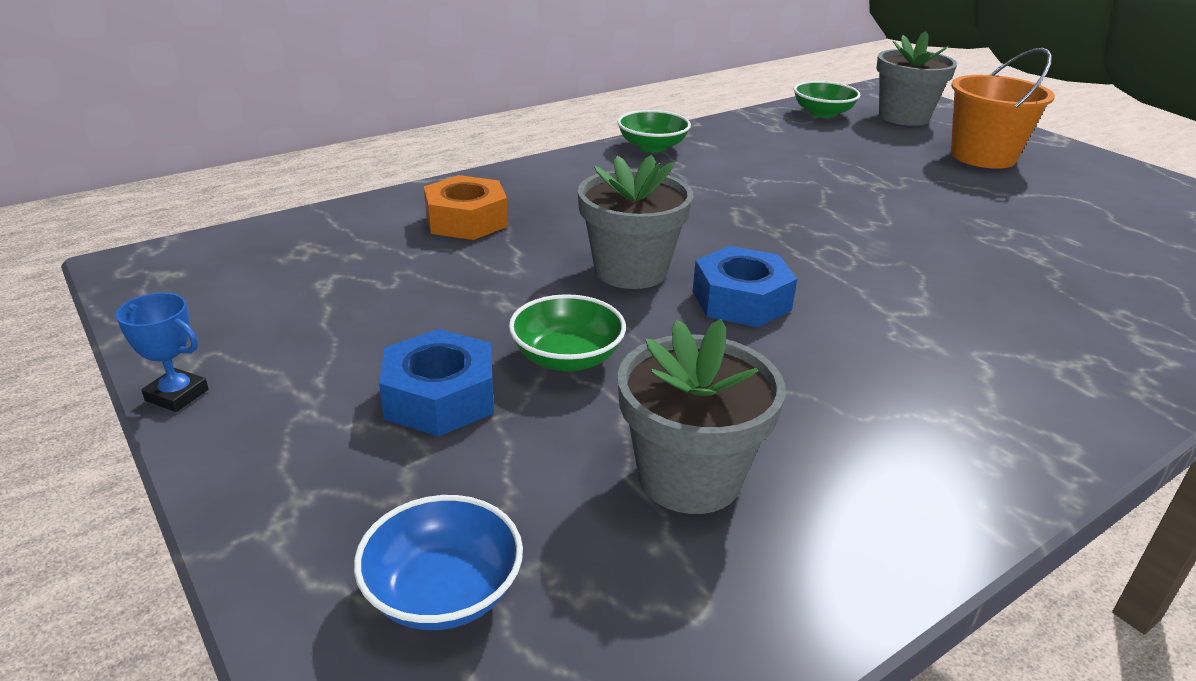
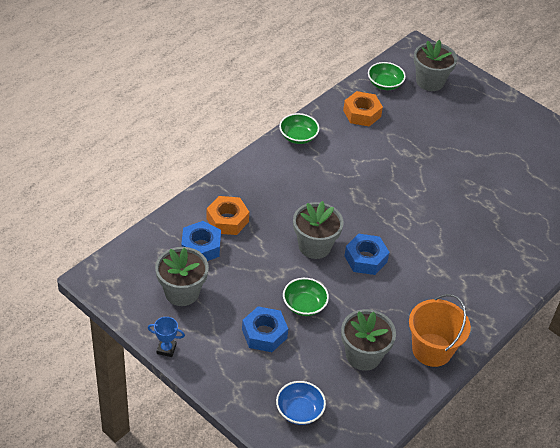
camera: 15 degrees left, 15 degrees up
orange bucket [951,48,1055,169] -> orange bucket moved to [409,294,471,367]
none -> grey flower pot [155,247,209,306]
none -> blue nut [181,221,221,261]
none -> orange nut [343,91,383,127]

